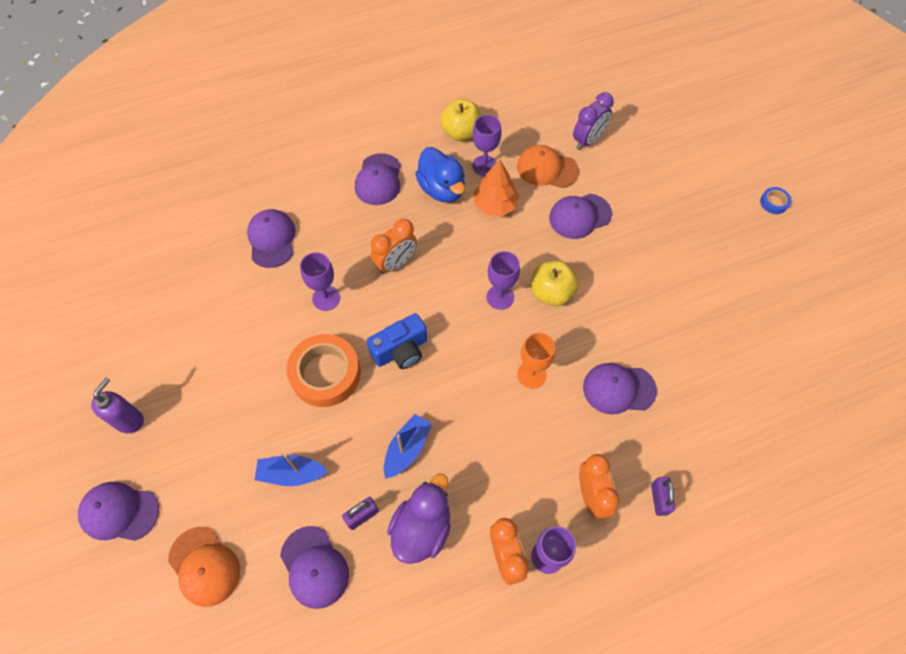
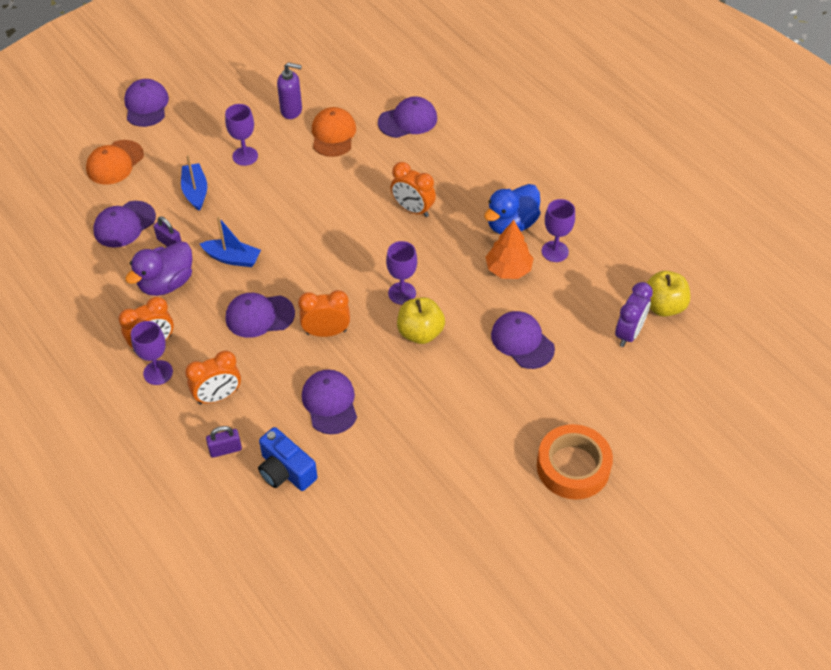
camera: 75 degrees right, 10 degrees down
purple soap dispenser [91,378,144,433] -> purple soap dispenser moved to [277,62,302,119]
orange tape [286,334,361,407] -> orange tape moved to [537,424,613,500]
purple goblet [300,252,340,311] -> purple goblet moved to [225,104,258,166]
purple cap [355,153,401,205] -> purple cap moved to [226,293,295,338]
blue camera [367,313,427,369] -> blue camera moved to [258,427,317,491]
purple duck [387,473,451,564] -> purple duck turned 120 degrees clockwise [125,241,192,296]
yellow apple [440,99,482,141] -> yellow apple moved to [647,271,690,317]
orange cap [517,145,579,188] -> orange cap moved to [312,107,356,157]
orange goblet [517,333,555,389] -> orange clock [298,290,350,337]
purple clock [573,92,614,150] -> purple clock turned 90 degrees counterclockwise [615,282,653,347]
blue tape [760,187,791,214] -> none

